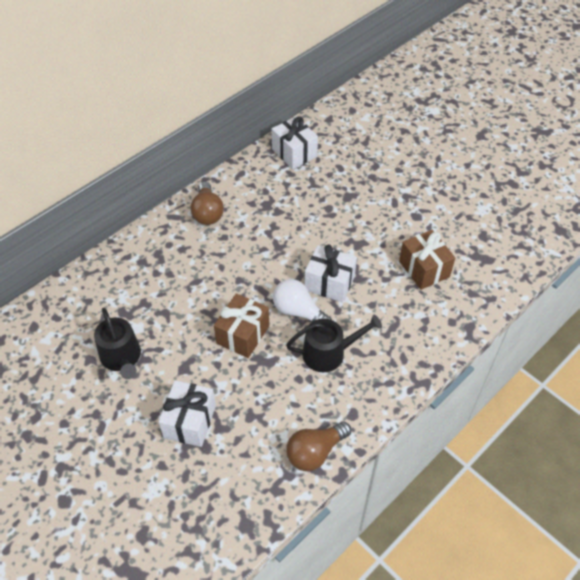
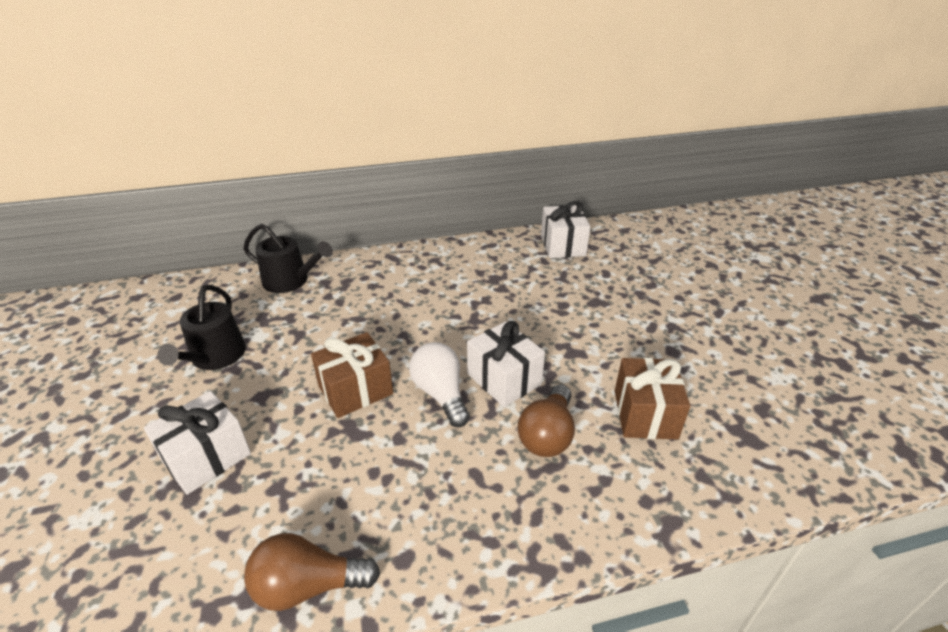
camera: 30 degrees right, 15 degrees down
brown light bulb [190,182,224,225] -> brown light bulb moved to [518,384,575,457]
black watering can [286,315,382,372] -> black watering can moved to [243,224,333,293]

